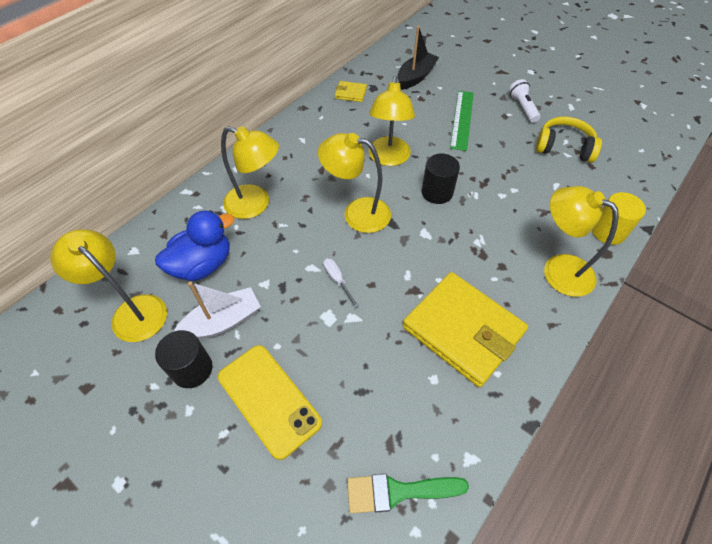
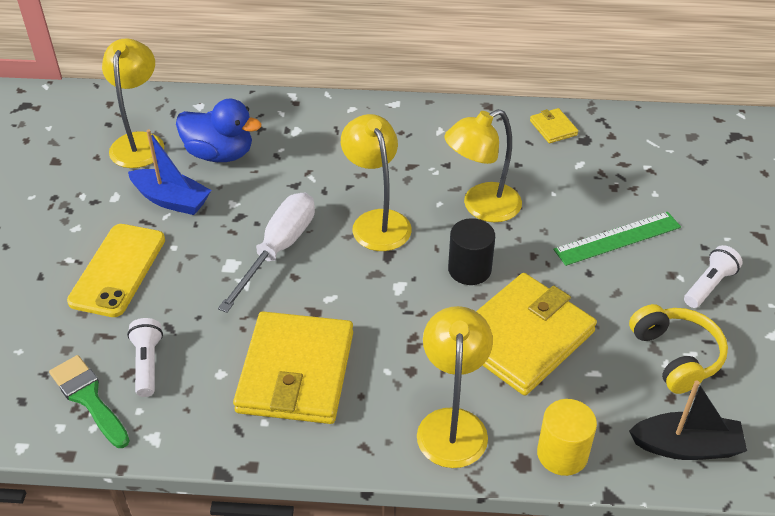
camera: 55 degrees right, 10 degrees down
black cylinder [155,330,212,388] -> none
white boat [174,282,261,339] -> blue boat [128,129,211,215]
yellow lamp [221,126,279,219] -> none
white screwdriver [323,258,359,308] -> white screwdriver [218,193,315,313], size x2.26
black boat [397,26,439,90] -> black boat moved to [629,381,747,460]
none -> white flashlight [127,318,163,397]
none -> yellow wallet [476,273,597,396]

